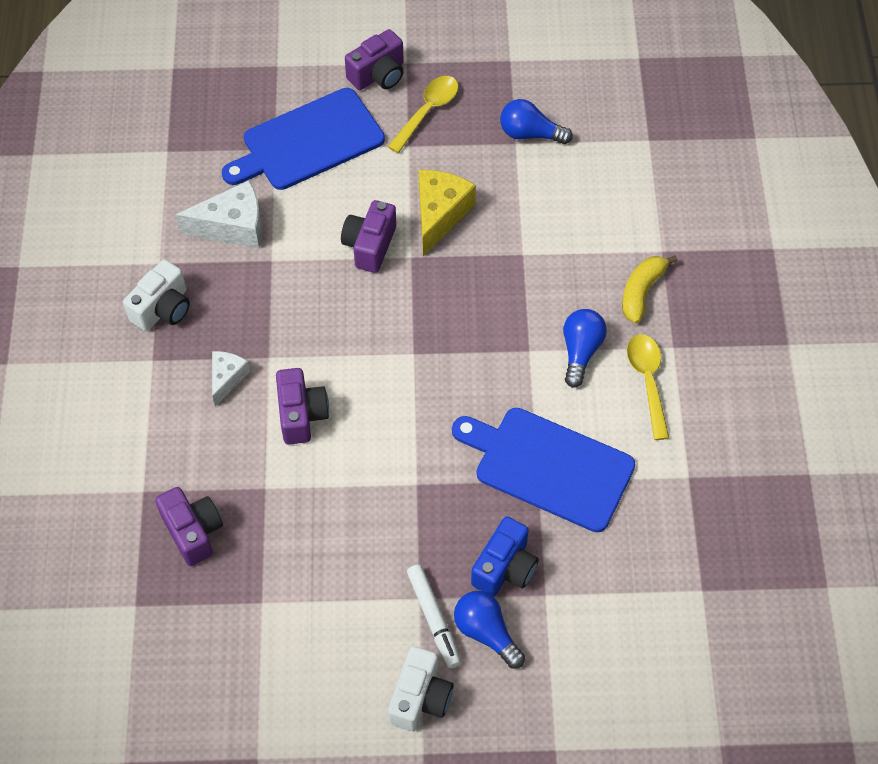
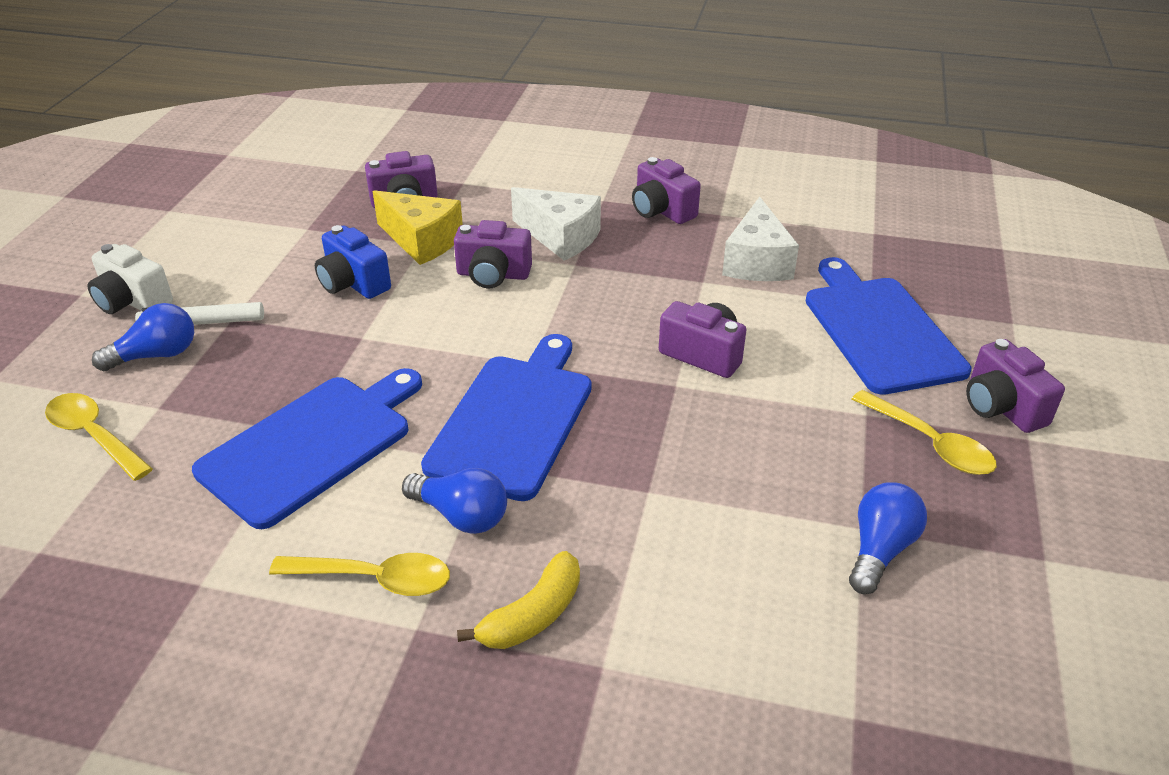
camera: 105 degrees right, 20 degrees down
white camera [123,259,190,331] -> purple camera [632,157,701,224]
white cheese [212,351,250,406] -> white cheese [511,187,601,261], size x1.68
yellow cheese [419,170,476,256] -> yellow cheese moved to [373,190,463,265]
blue camera [471,516,539,597] -> blue camera moved to [315,225,391,299]
yellow banana [622,255,677,323] -> yellow banana turned 90 degrees clockwise [457,551,580,649]
none -> yellow spoon [45,393,153,481]
none -> blue cutting board [421,334,592,501]

